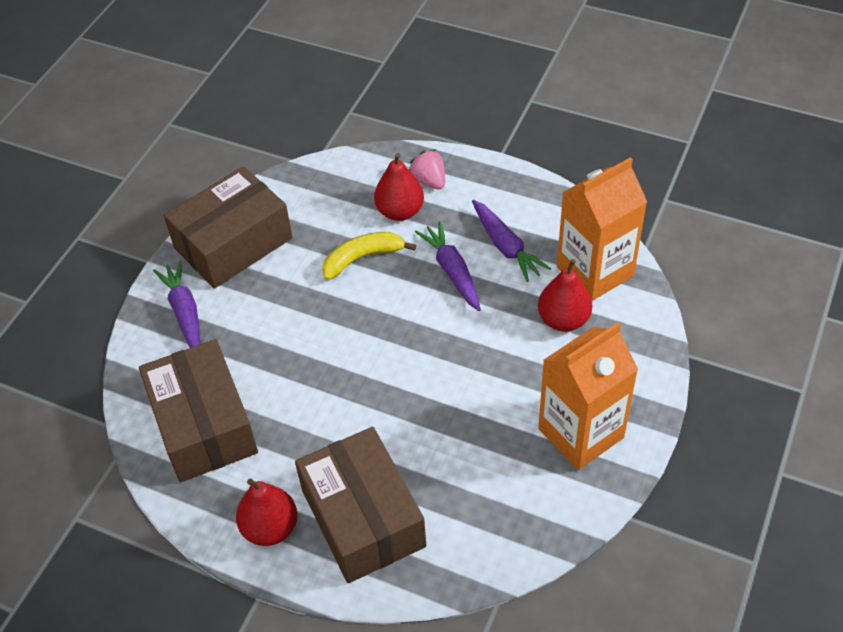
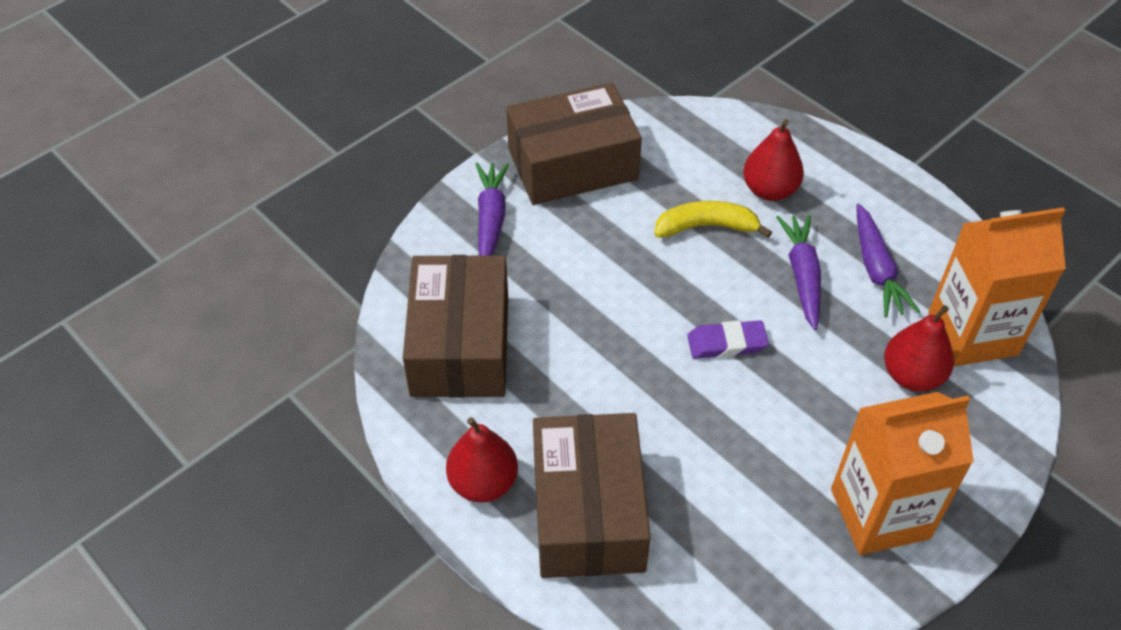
camera: 20 degrees right, 0 degrees up
pink strawberry [409,149,445,189] -> none
none -> purple eraser [687,320,769,359]

